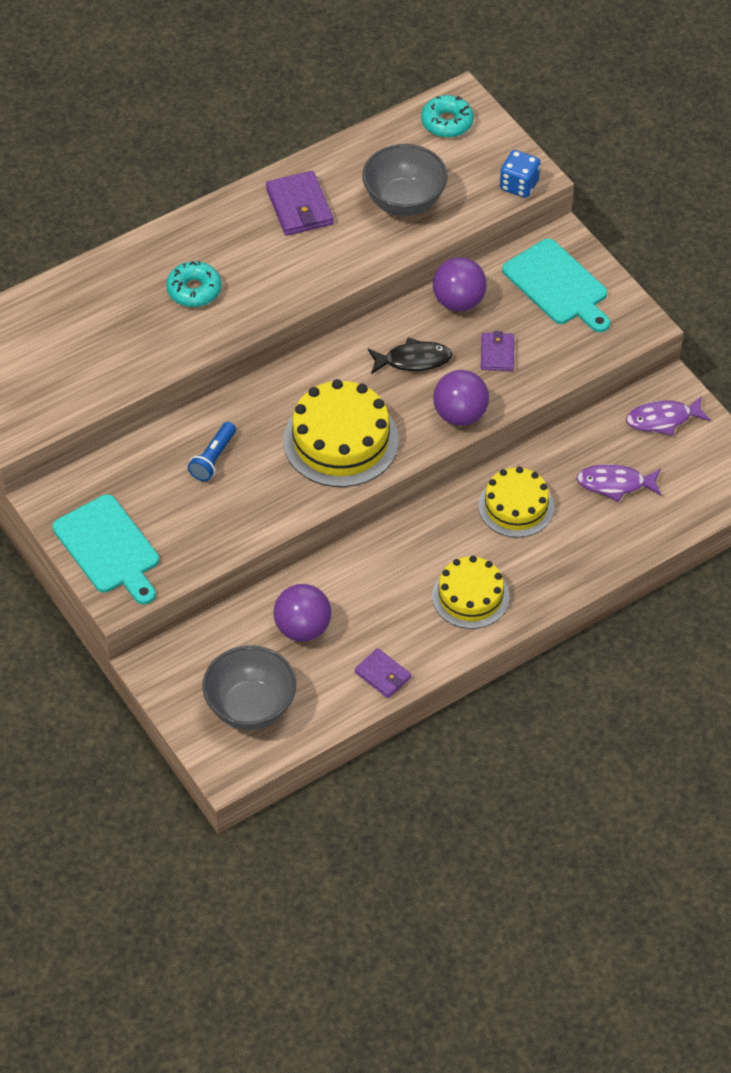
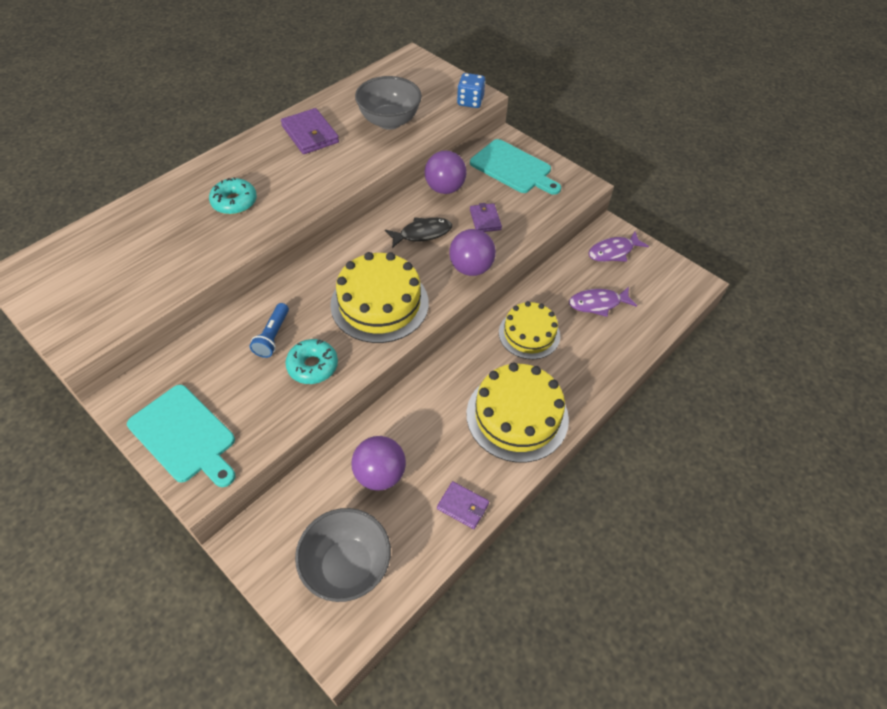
camera: 15 degrees left, 0 degrees up
turquoise donut [421,95,474,138] -> turquoise donut moved to [285,339,338,384]
yellow cake [432,556,510,629] -> yellow cake [466,363,569,463], size x1.52

